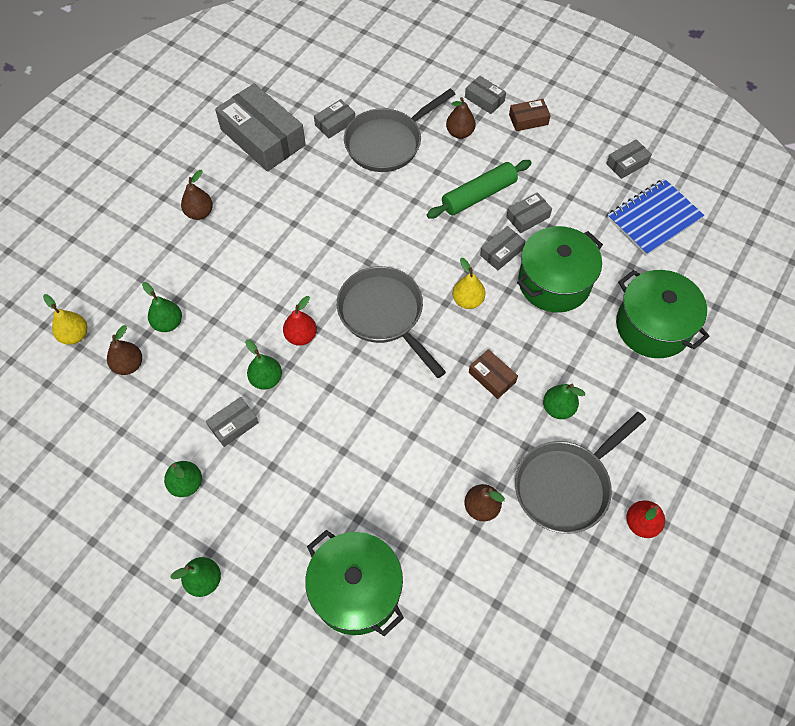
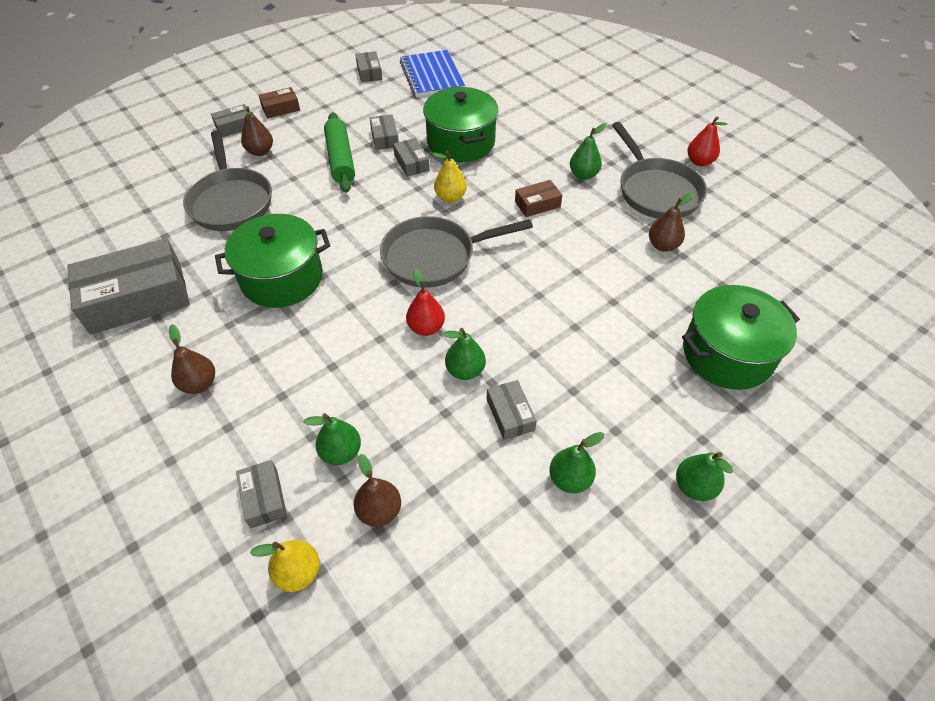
camera: 70 degrees left, 10 degrees down
grey box [314,99,355,138] -> grey box moved to [236,460,287,528]
brown box [509,99,551,131] -> brown box turned 60 degrees clockwise [258,87,300,119]
green pot [616,270,710,358] -> green pot moved to [215,214,330,308]

